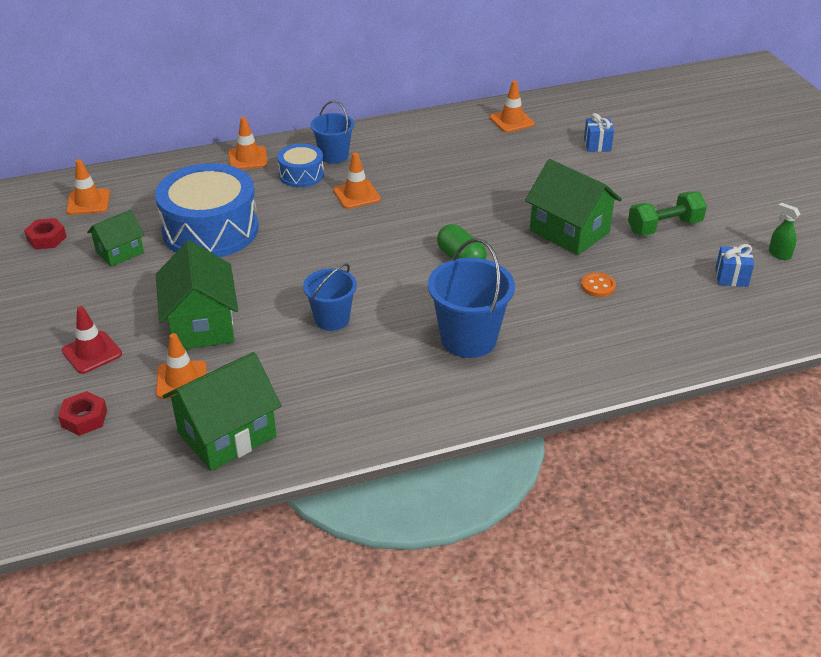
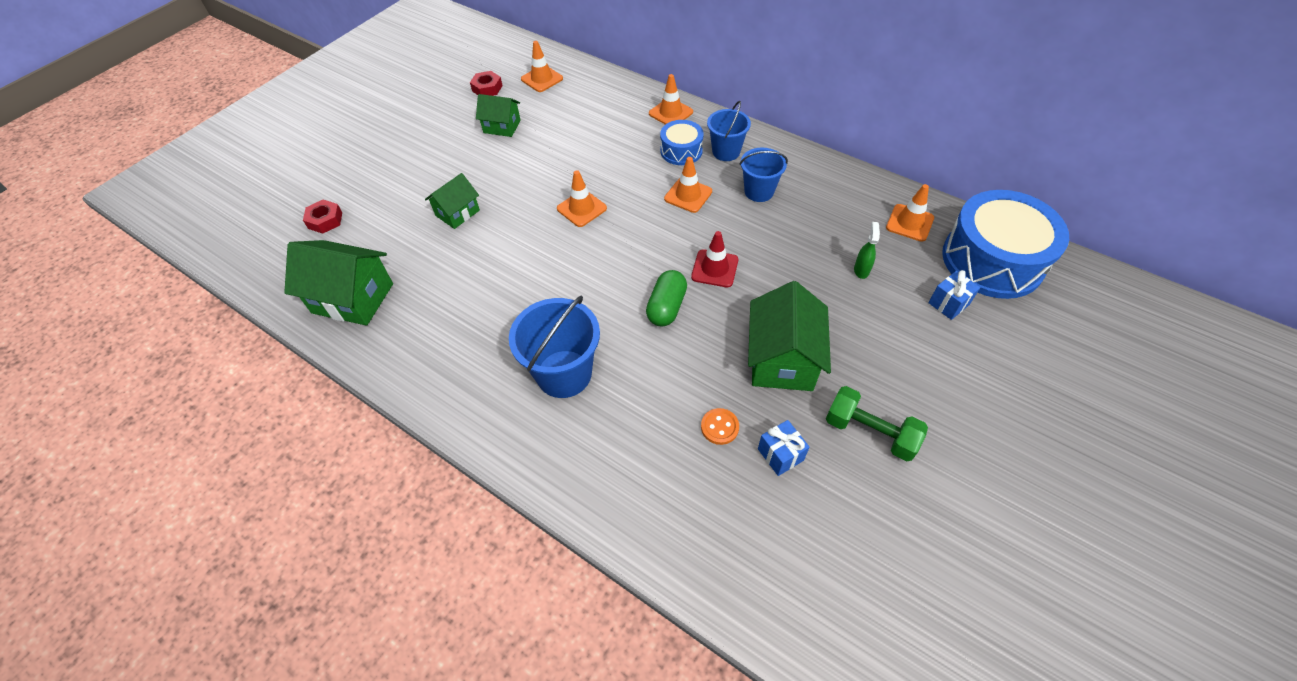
camera: 55 degrees right, 15 degrees up
red traffic cone [62,306,122,374] -> red traffic cone moved to [691,231,738,287]
blue drum [155,163,259,257] -> blue drum moved to [942,190,1069,299]
green house [156,241,238,350] -> green house [425,173,480,229], size x0.59
orange traffic cone [156,333,207,399] -> orange traffic cone moved to [557,170,607,227]
blue bucket [303,264,357,331] -> blue bucket moved to [740,148,788,202]
blue gift [715,244,754,287] -> blue gift moved to [758,420,809,476]
green spray bottle [769,202,800,260] -> green spray bottle moved to [854,222,880,279]

